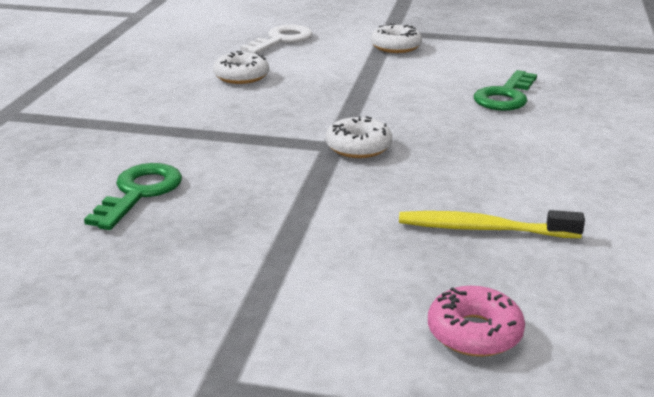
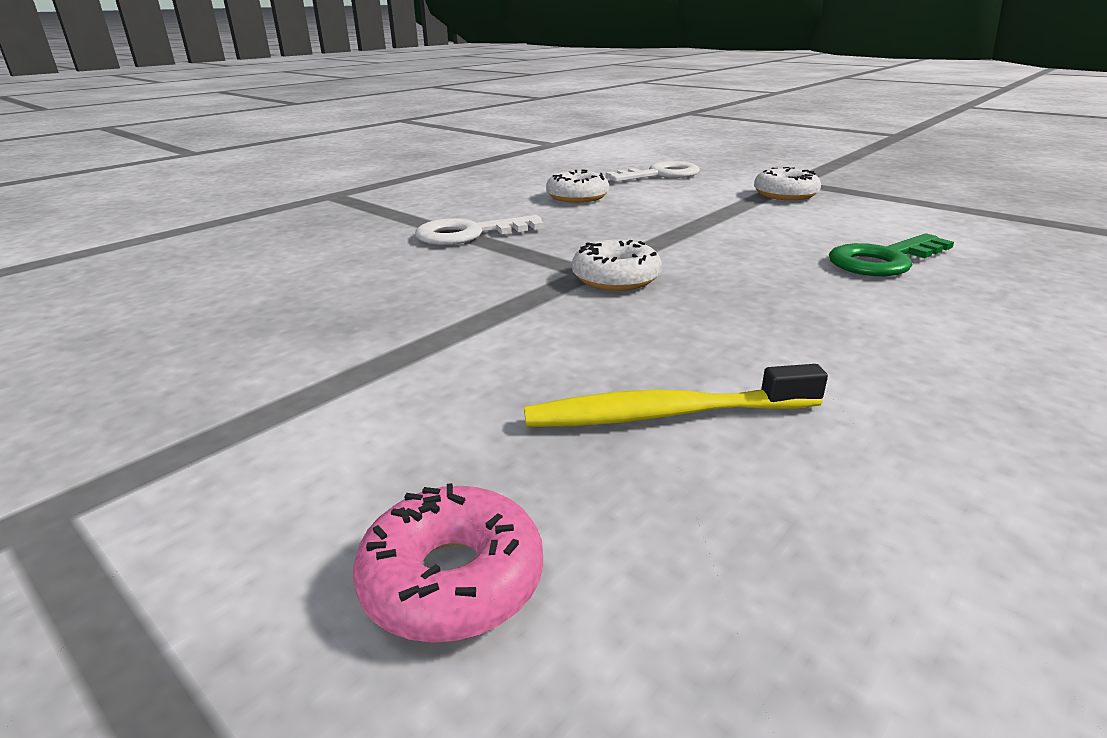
camera: 30 degrees right, 0 degrees up
green key [84,163,182,230] -> none
yellow toothbrush [399,210,585,238] -> yellow toothbrush turned 45 degrees counterclockwise [524,364,828,427]
none -> white key [415,215,544,245]

